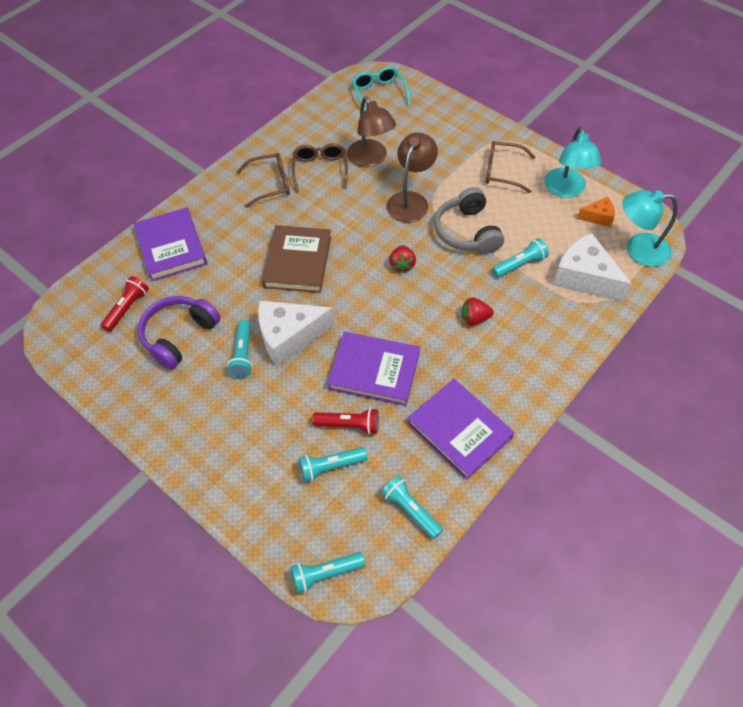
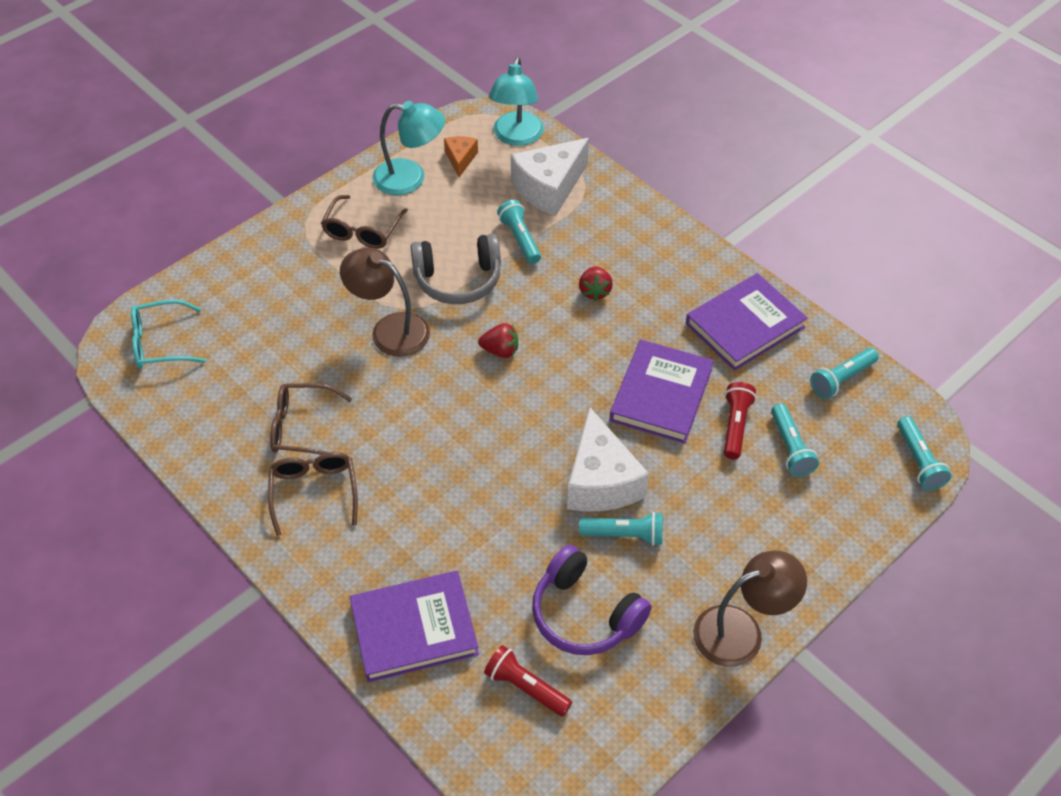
camera: 85 degrees left, 5 degrees down
brown book [262,225,331,293] -> none
brown lamp [347,97,396,167] -> brown lamp moved to [693,551,807,667]

